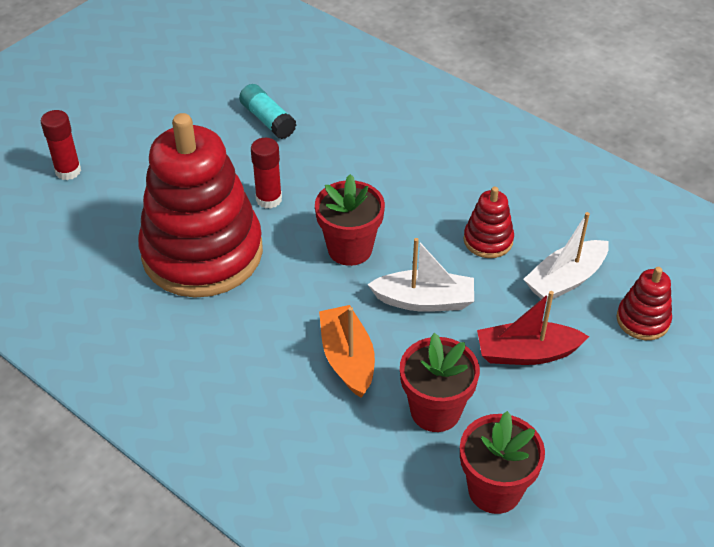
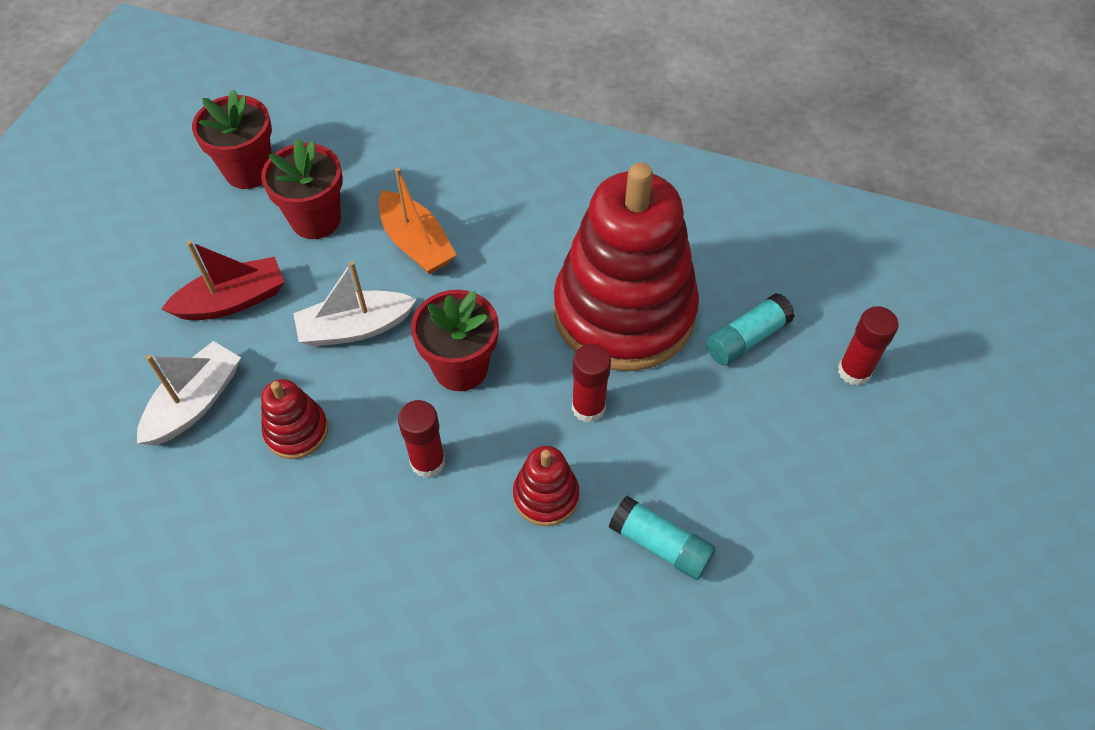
camera: 160 degrees right, 10 degrees up
red stacking toy [617,267,672,340] -> red stacking toy moved to [513,446,579,526]
none -> red glue stick [398,400,445,478]
none -> turquoise glue stick [706,293,795,366]

